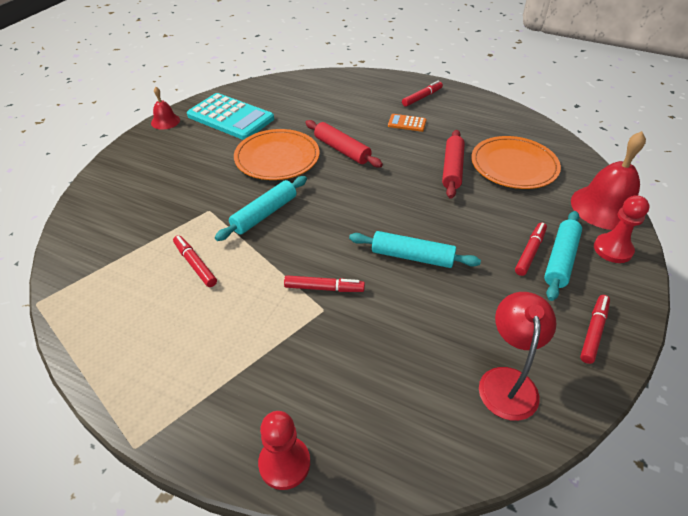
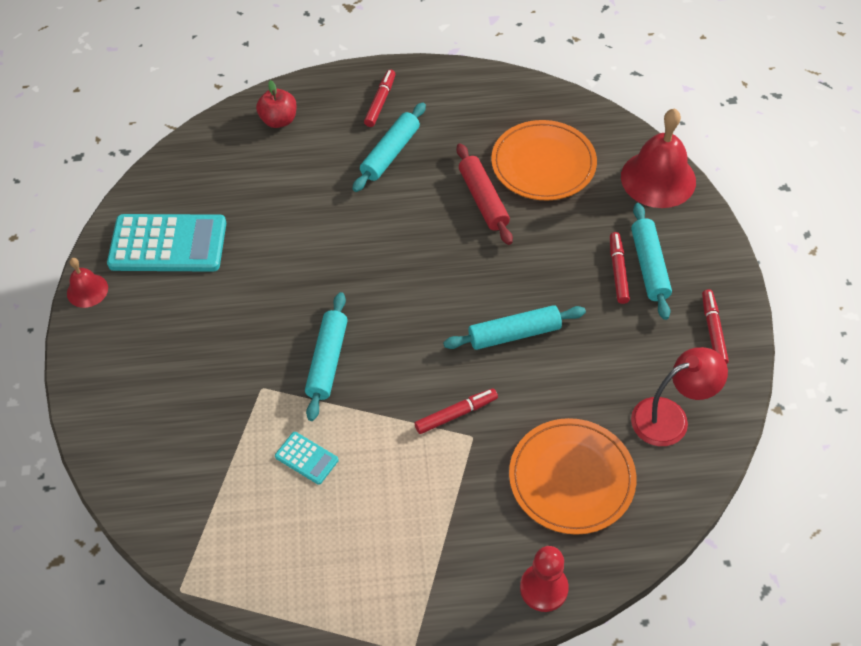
camera: 30 degrees left, 10 degrees up
red marker [173,235,217,287] -> turquoise calculator [275,432,339,485]
orange plate [234,129,320,180] -> orange plate moved to [509,418,637,535]
red rolling pin [305,120,383,168] -> none
orange calculator [388,114,426,132] -> turquoise rolling pin [352,103,426,192]
red lamp [479,292,556,421] -> red lamp turned 90 degrees clockwise [631,347,728,446]
red pawn [594,195,649,263] -> none
none -> red apple [256,80,297,128]

